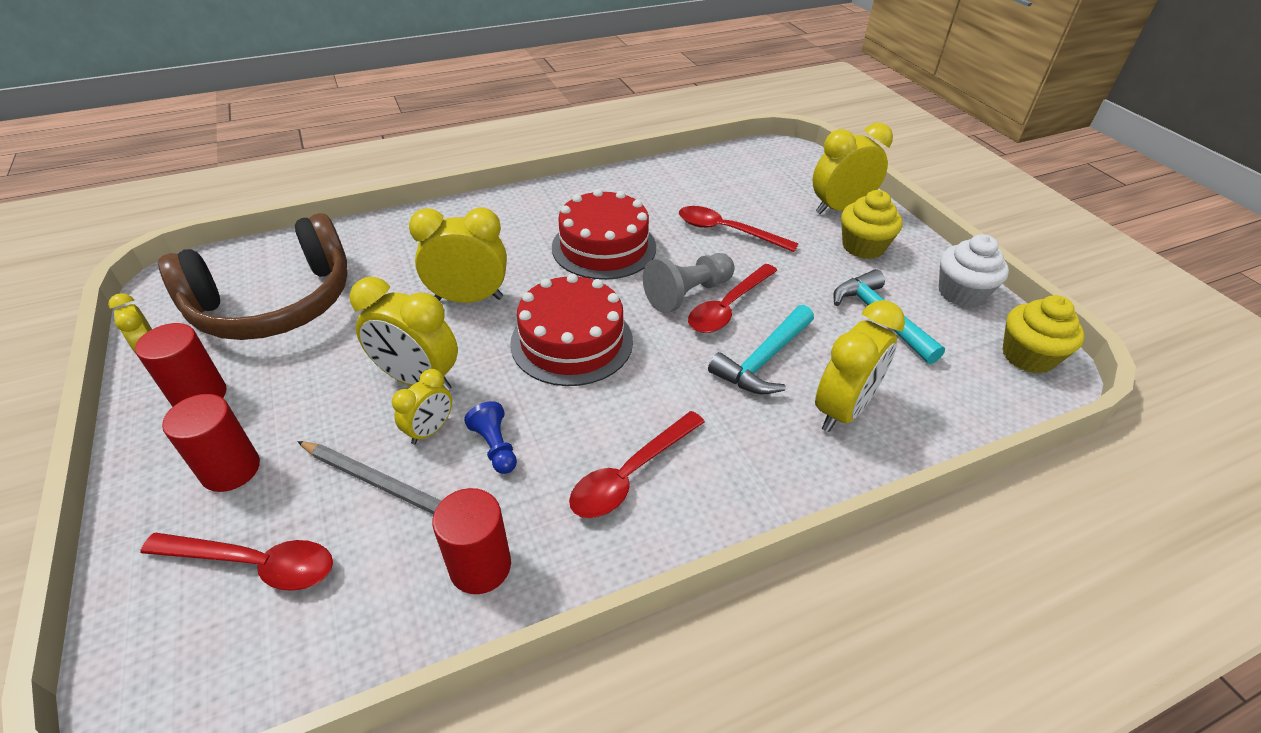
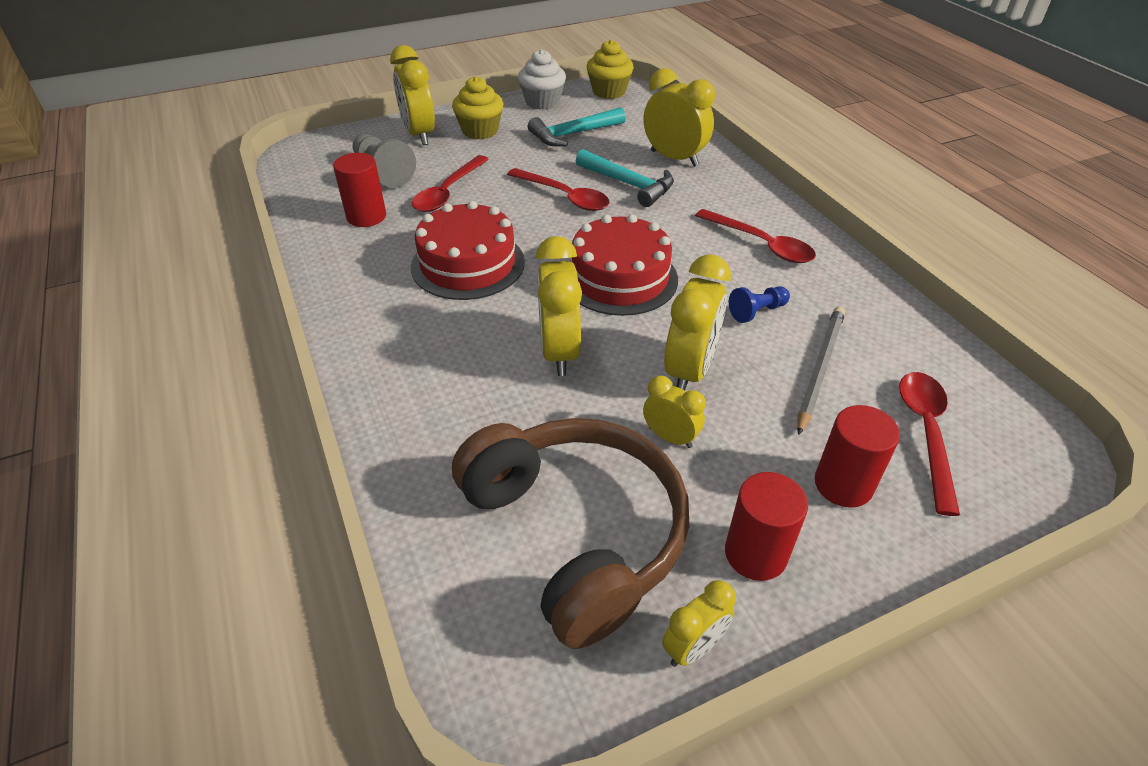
camera: 90 degrees left, 0 degrees up
yellow clock [392,369,452,445] -> yellow clock moved to [643,376,705,448]
red cylinder [432,488,511,594] -> red cylinder moved to [333,153,386,227]
grey pawn [643,253,735,313] -> grey pawn moved to [352,134,416,188]

